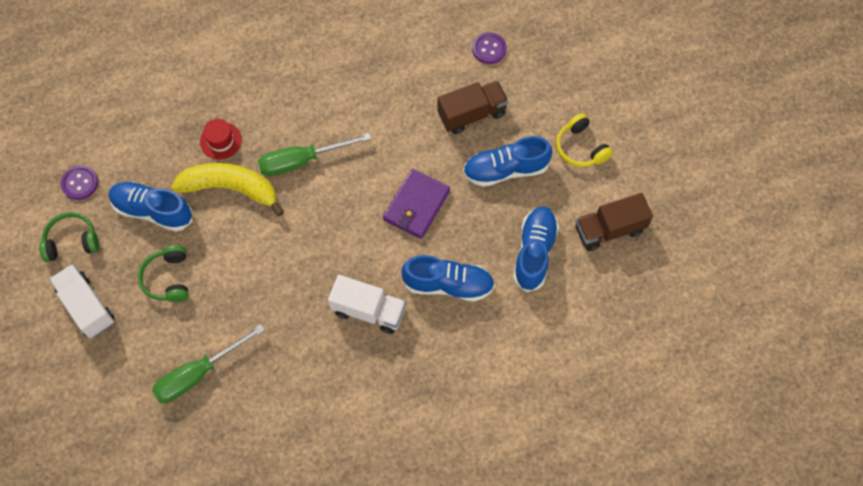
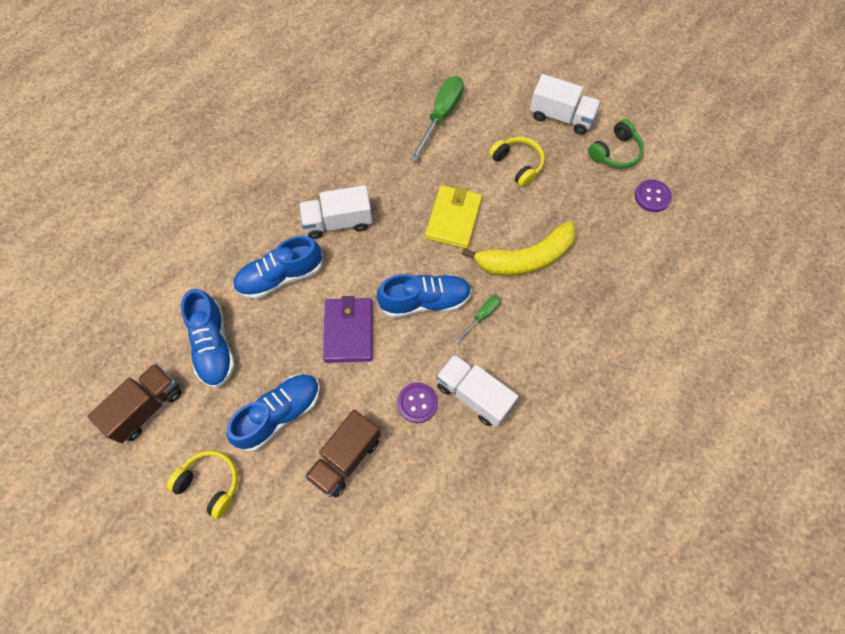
camera: 150 degrees right, 0 degrees up
blue shoe [109,182,193,232] -> blue shoe moved to [377,274,472,318]
green headphones [138,245,189,302] -> yellow headphones [489,137,545,187]
red hat [200,119,242,159] -> none
green screwdriver [258,133,371,176] -> green screwdriver [454,295,501,344], size x0.53
purple button [472,32,507,64] -> purple button moved to [397,382,438,423]
none -> yellow wallet [425,185,482,249]
none -> white truck [436,354,518,427]

